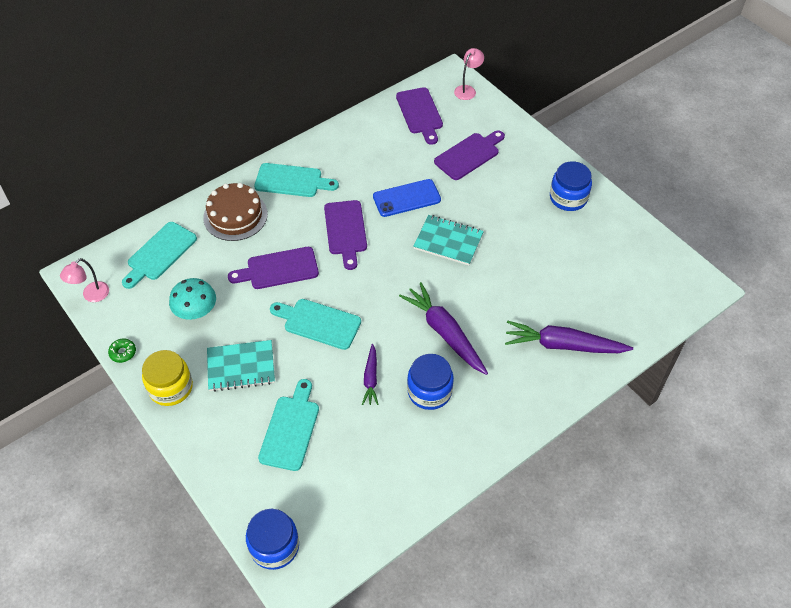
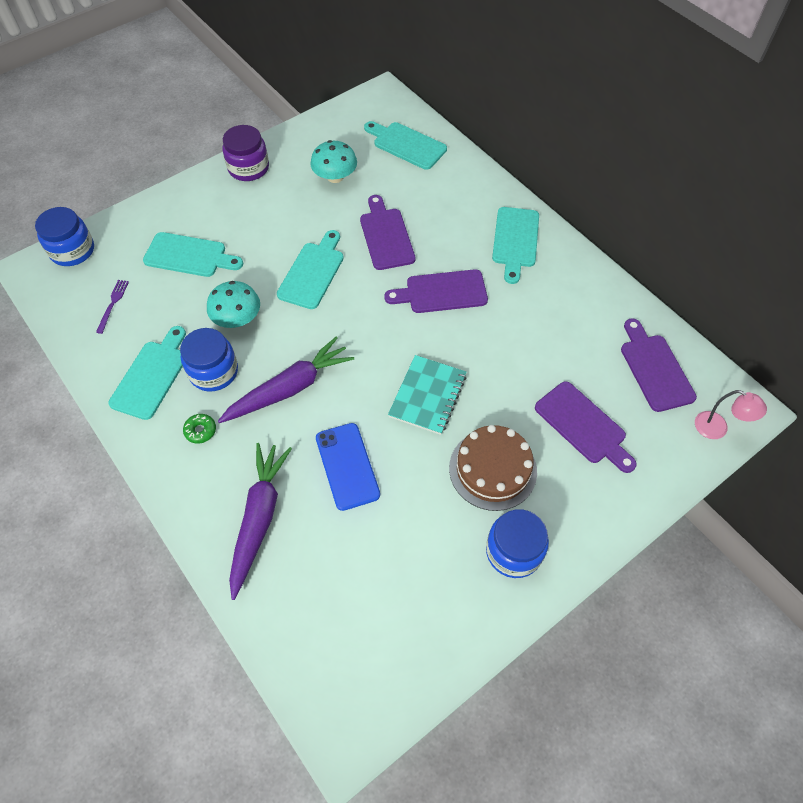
camera: 90 degrees right, 5 degrees up
pink lamp [60,258,109,302] -> none
green donut [108,339,136,363] -> green donut moved to [183,414,216,444]
yellow jar [142,350,193,406] -> purple jar [222,125,269,181]
brown cake [203,183,268,241] -> brown cake moved to [449,425,537,511]
turquoise notebook [207,340,275,392] -> none
purple carrot [362,344,379,405] -> turquoise mushroom [207,281,260,328]
blue phone [373,179,441,217] -> blue phone moved to [316,423,380,511]
purple cutting board [396,87,443,145] -> purple cutting board turned 90 degrees clockwise [621,318,697,412]
none -> purple fork [96,280,129,334]
none -> turquoise cutting board [108,326,186,420]

